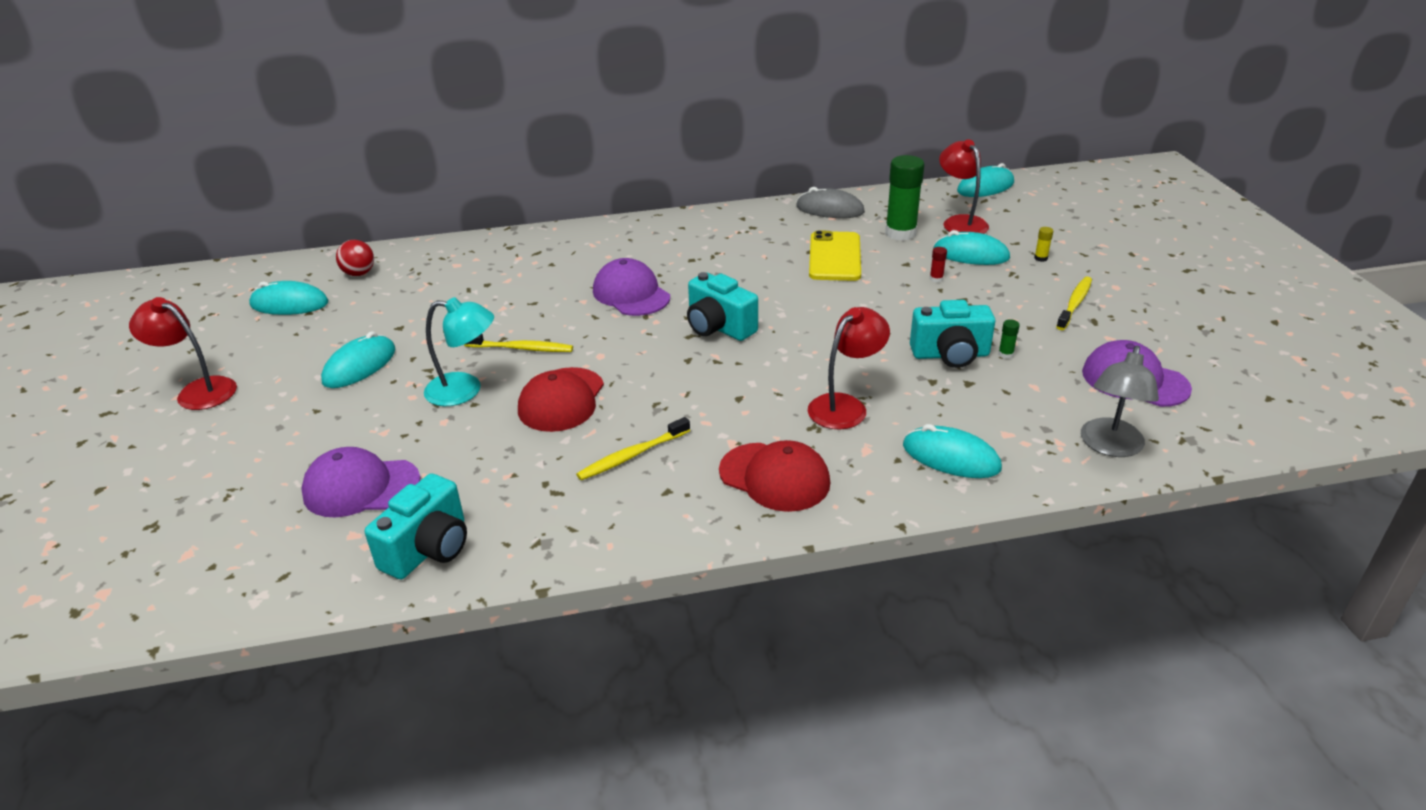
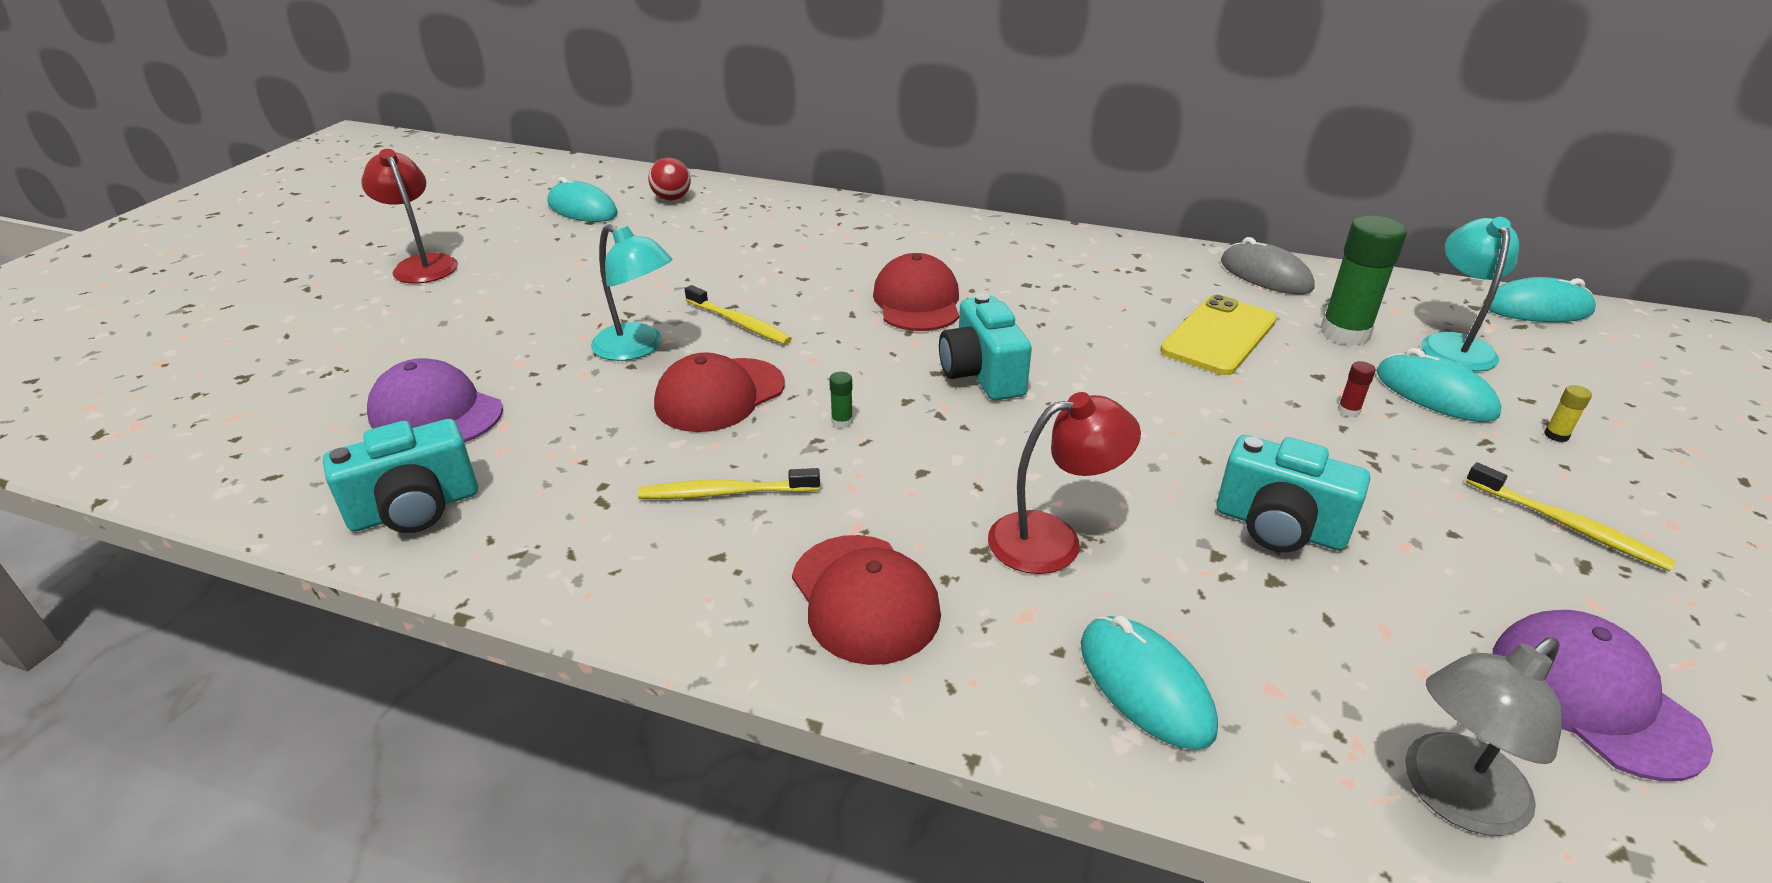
camera: 30 degrees right, 0 degrees up
turquoise mouse [321,331,395,388] -> none
purple cap [593,258,670,316] -> red cap [873,253,959,331]
red lamp [939,139,989,234] -> turquoise lamp [1421,217,1519,372]
green glue stick [998,319,1020,359] -> green glue stick moved to [829,372,853,428]
yellow toothbrush [1056,277,1092,330] -> yellow toothbrush turned 75 degrees clockwise [1466,462,1676,571]

